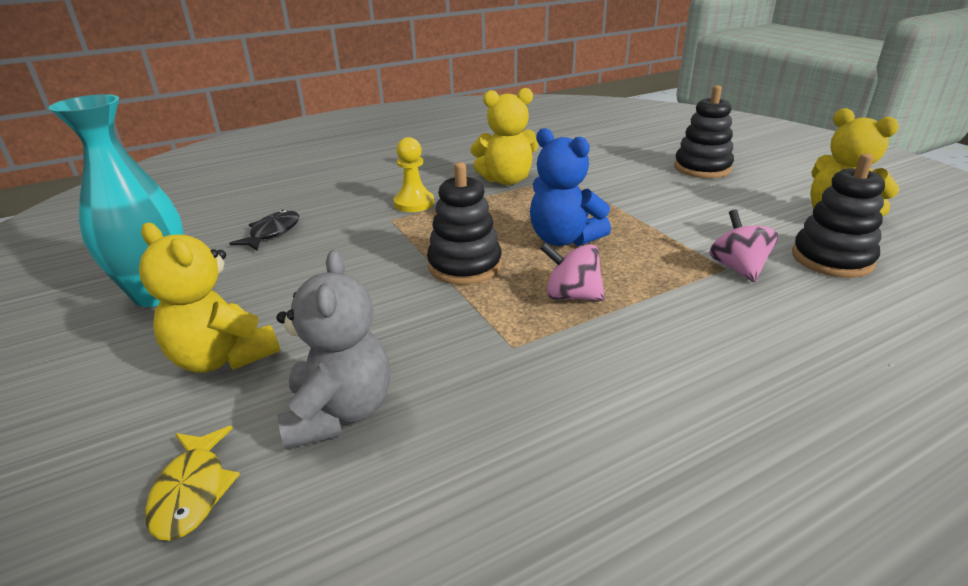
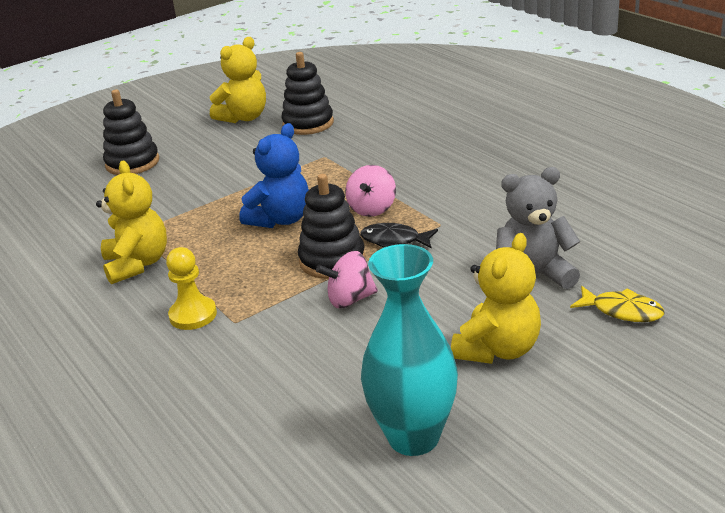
camera: 95 degrees left, 0 degrees up
yellow fish [145,426,240,541] -> yellow fish turned 45 degrees clockwise [570,286,664,322]
black fish [229,210,299,250] -> black fish moved to [360,223,438,248]
pink spinning top [709,209,778,282] -> pink spinning top moved to [316,251,378,308]

